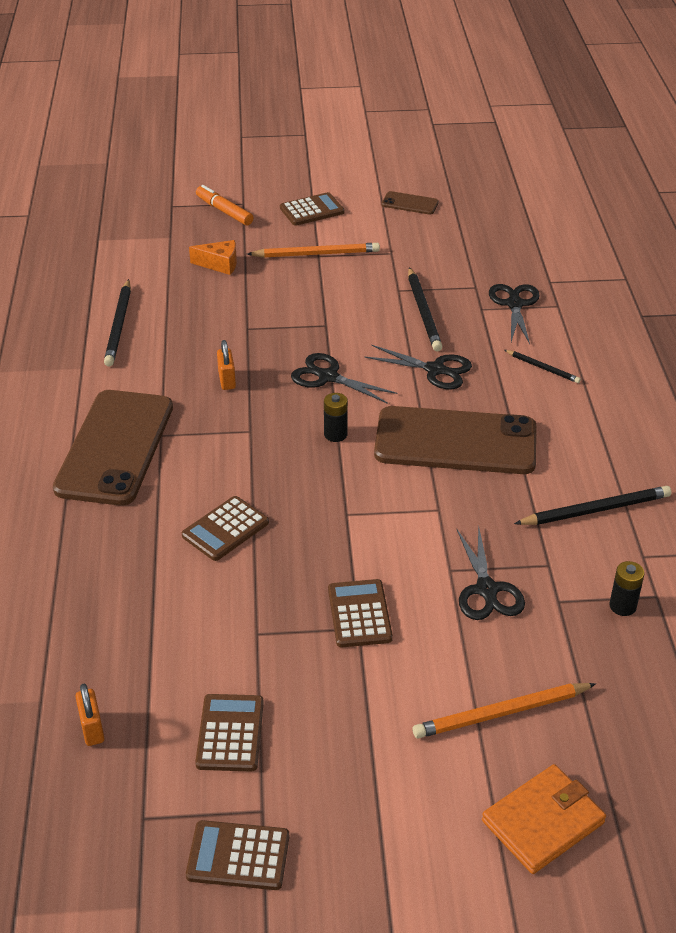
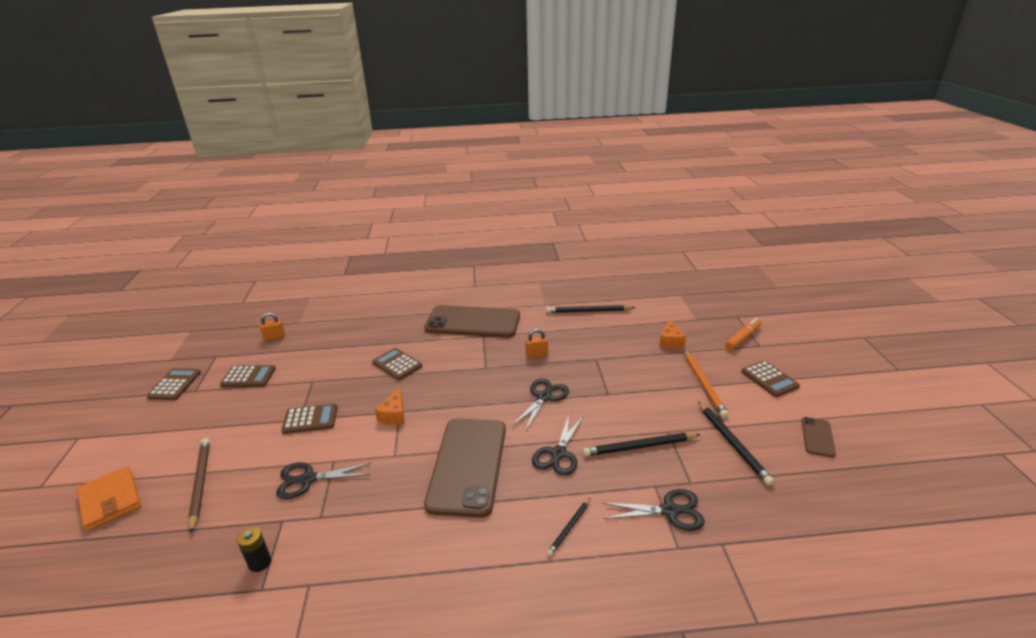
camera: 90 degrees right, 10 degrees down
black battery [324,393,348,442] -> none
orange pencil [413,683,596,739] -> brown pencil [188,438,210,534]
black pencil [514,486,671,525] -> black pencil moved to [698,401,774,486]
none -> orange cheese [375,387,405,425]

